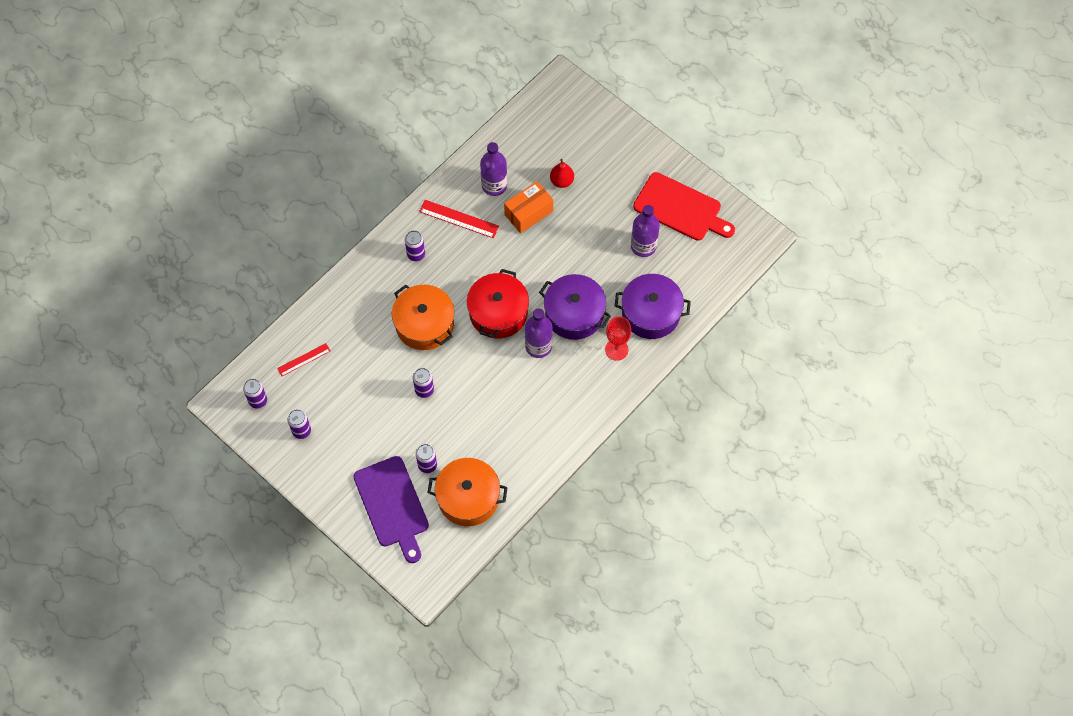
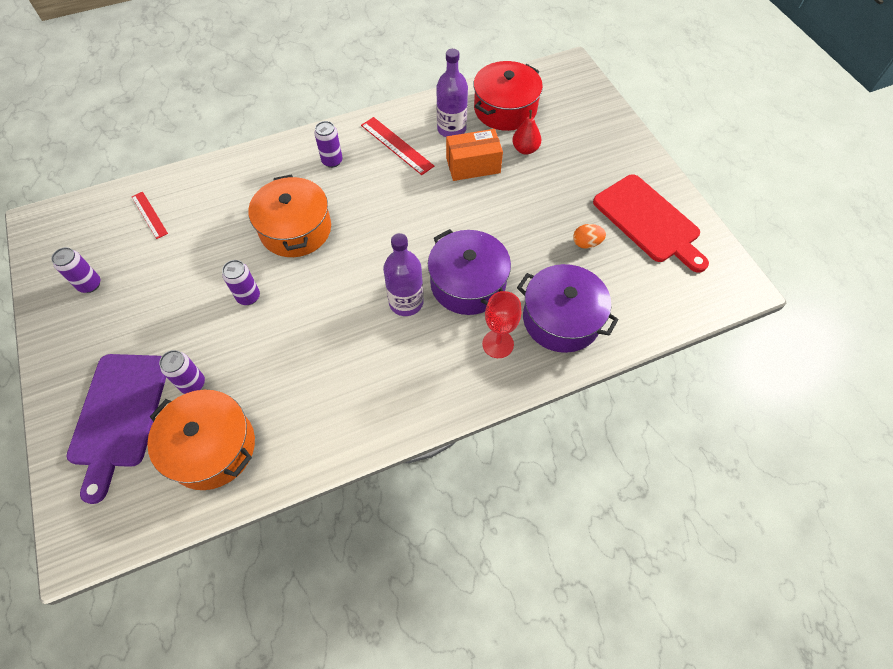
camera: 25 degrees right, 5 degrees down
purple can [243,379,267,408] -> none
red ruler [277,343,330,376] -> red ruler turned 60 degrees clockwise [132,192,168,239]
red pot [467,269,529,338] -> red pot moved to [473,61,543,131]
purple bottle [631,205,660,257] -> orange egg [573,224,606,249]

